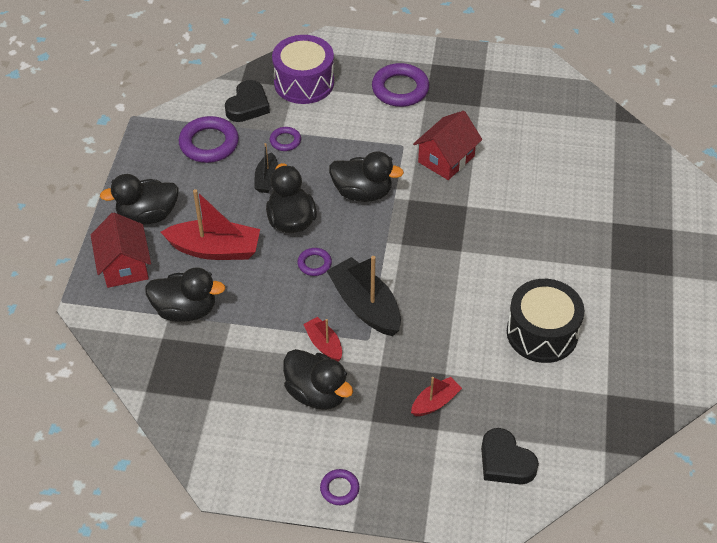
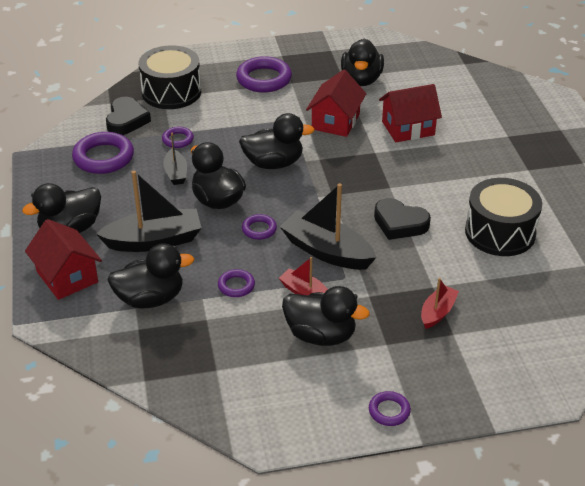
camera: 20 degrees left, 10 degrees down
red boat [161,189,260,260] -> black boat [96,171,201,252]
purple drum [272,35,334,104] -> black drum [139,45,201,109]
black heart [481,428,539,484] -> black heart moved to [374,198,431,240]
none -> purple ring [218,269,255,297]
none -> black duck [341,38,384,86]
none -> red house [379,84,442,142]

